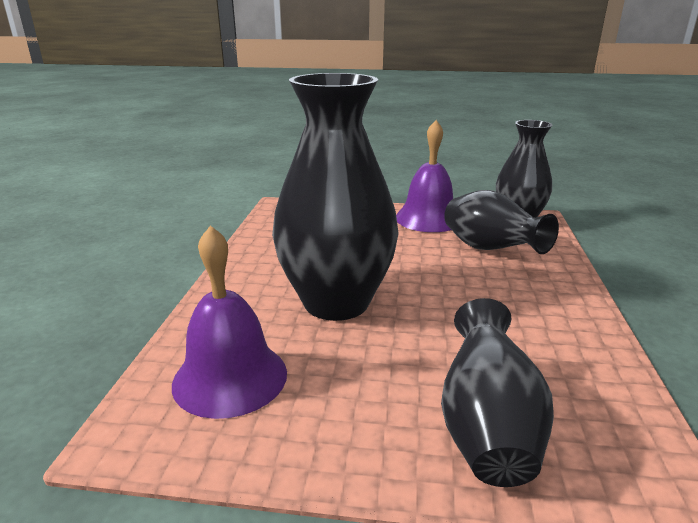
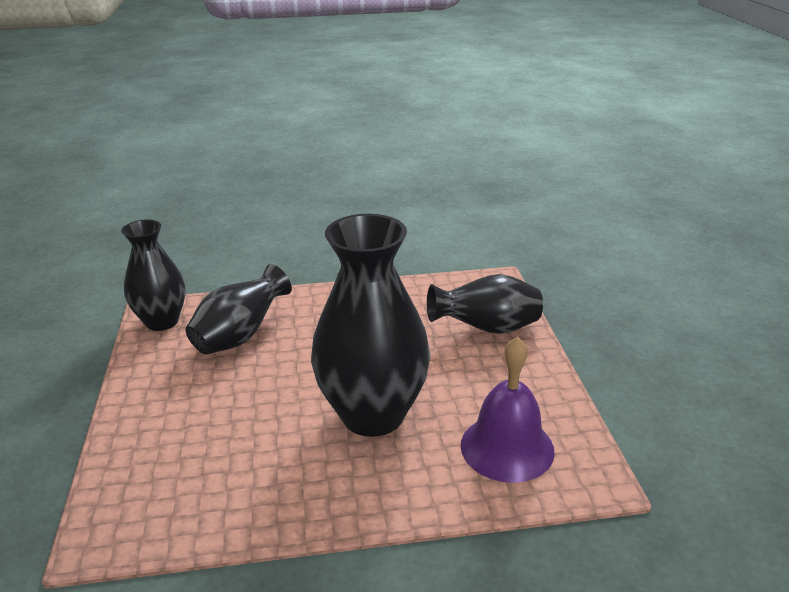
camera: 105 degrees left, 5 degrees up
purple bell [396,120,453,232] -> none

